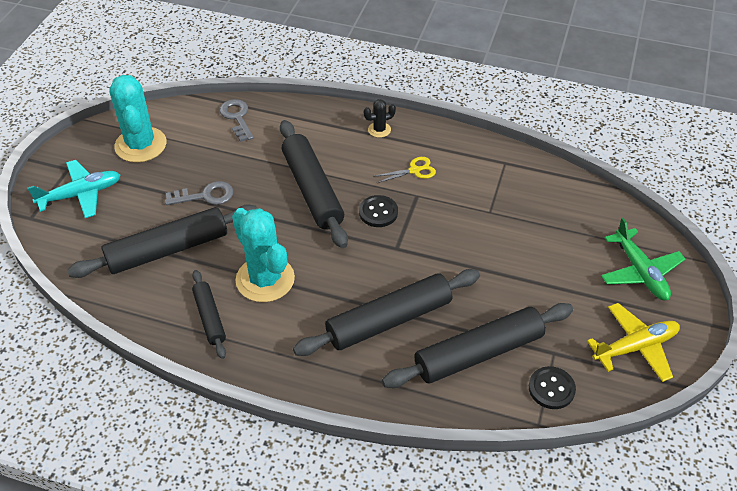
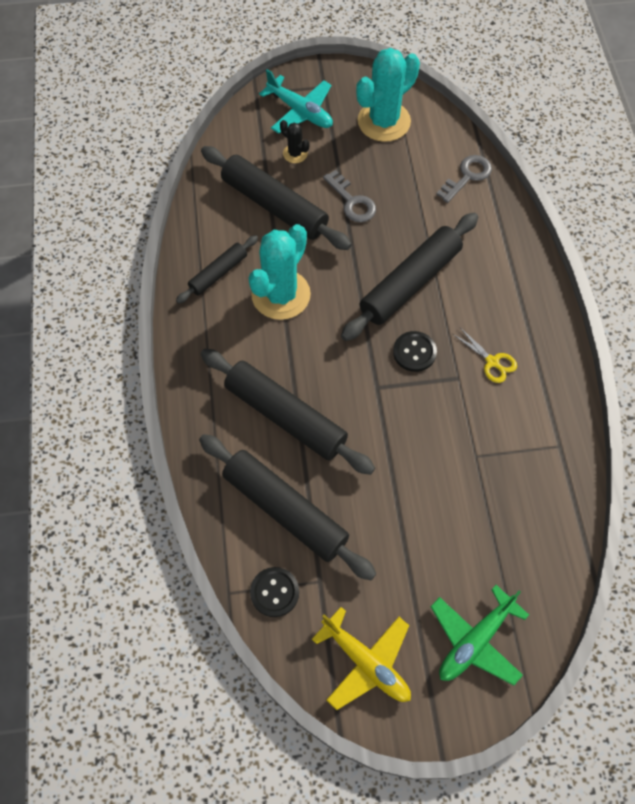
camera: 65 degrees right, 15 degrees up
black cactus [364,99,396,138] -> black cactus moved to [280,120,310,163]

